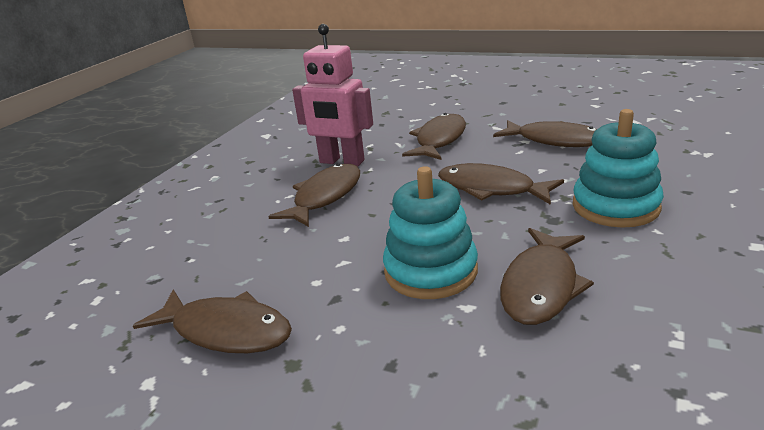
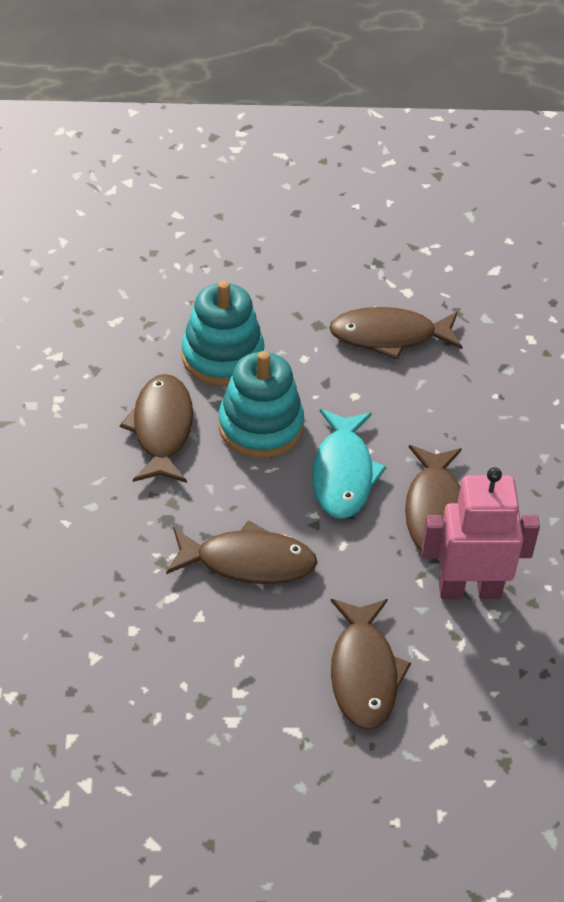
camera: 150 degrees right, 20 degrees up
brown fish [493,120,597,147] -> none
turquoise stacking toy [573,109,664,228] -> turquoise stacking toy moved to [181,281,265,386]
none -> turquoise fish [312,409,387,519]

